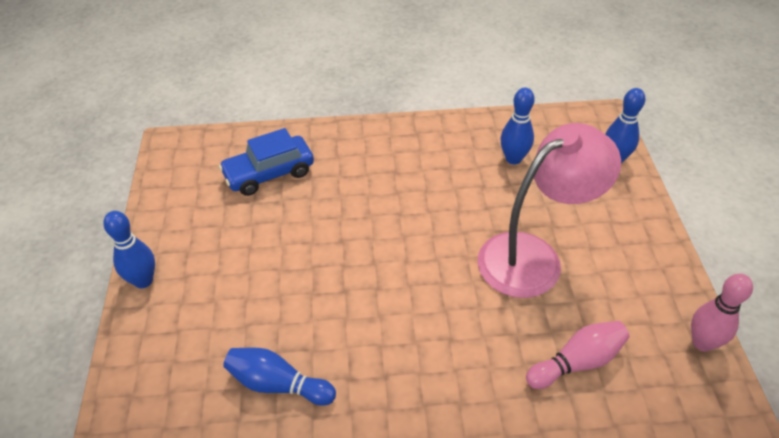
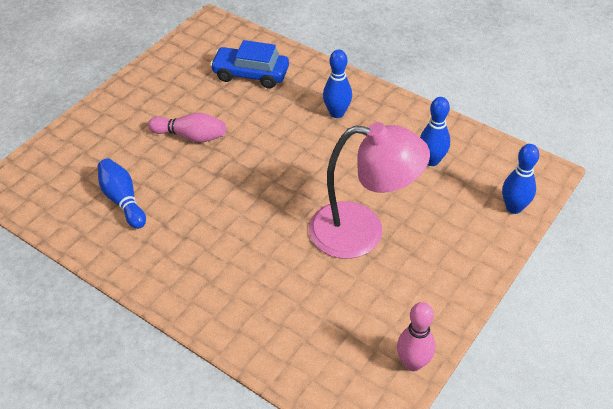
camera: 40 degrees right, 0 degrees up
blue bowling pin [103,211,155,288] -> blue bowling pin moved to [323,49,352,118]
pink bowling pin [526,321,629,389] -> pink bowling pin moved to [148,113,226,143]

